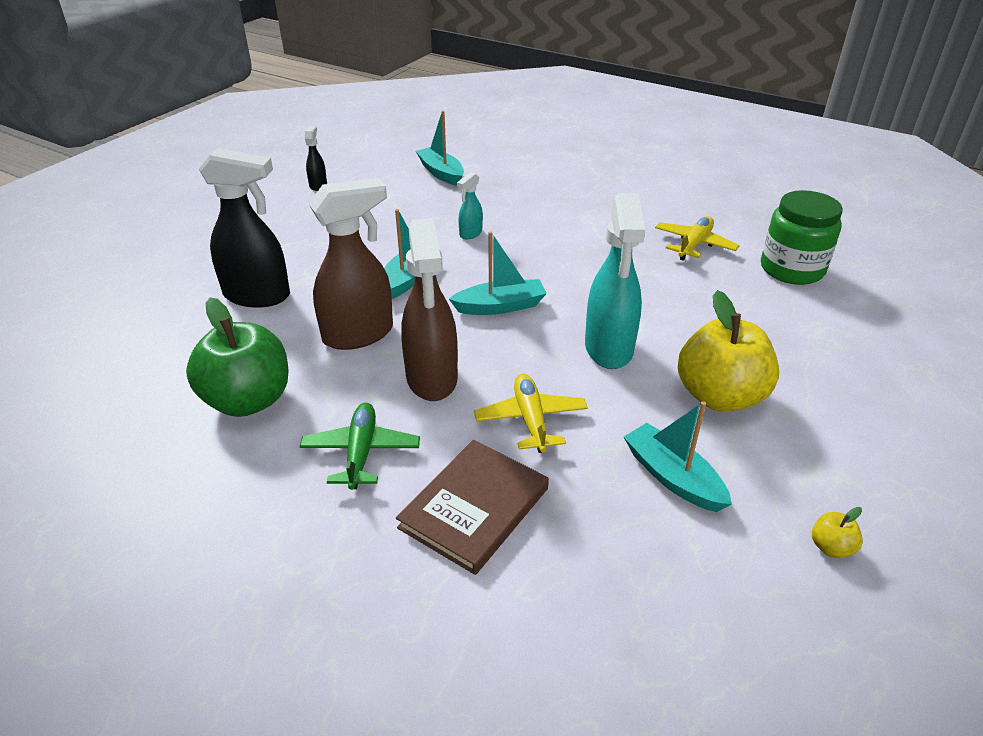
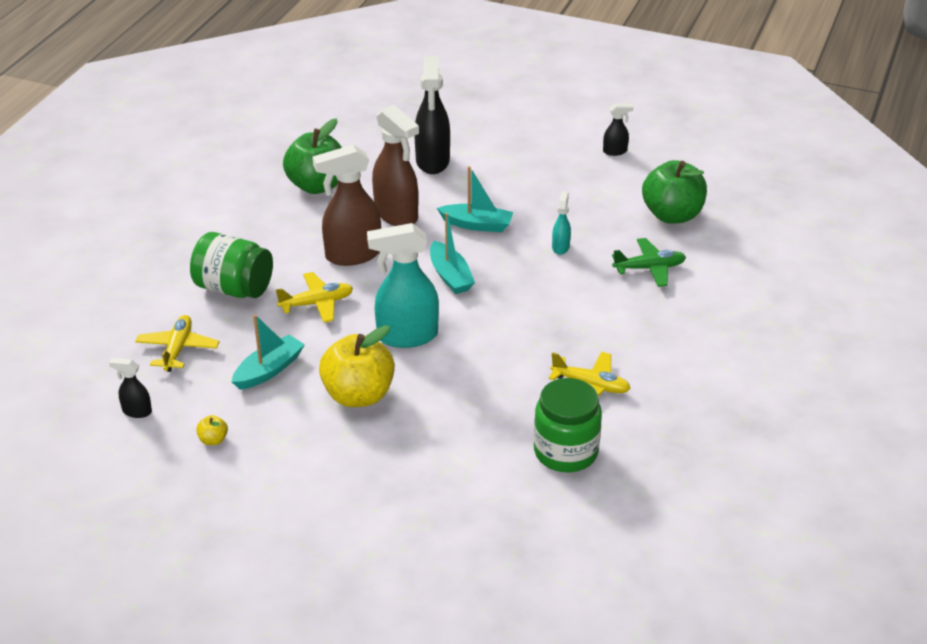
camera: 80 degrees right, 0 degrees up
green plane [299,403,420,490] -> green plane moved to [612,238,686,287]
brown book [396,440,549,575] -> green jar [190,232,273,298]
turquoise boat [416,111,464,186] -> green apple [642,160,707,224]
turquoise spray bottle [457,172,483,239] -> turquoise spray bottle turned 75 degrees clockwise [552,192,571,255]
none -> black spray bottle [109,358,152,418]
none -> yellow plane [135,315,220,372]

